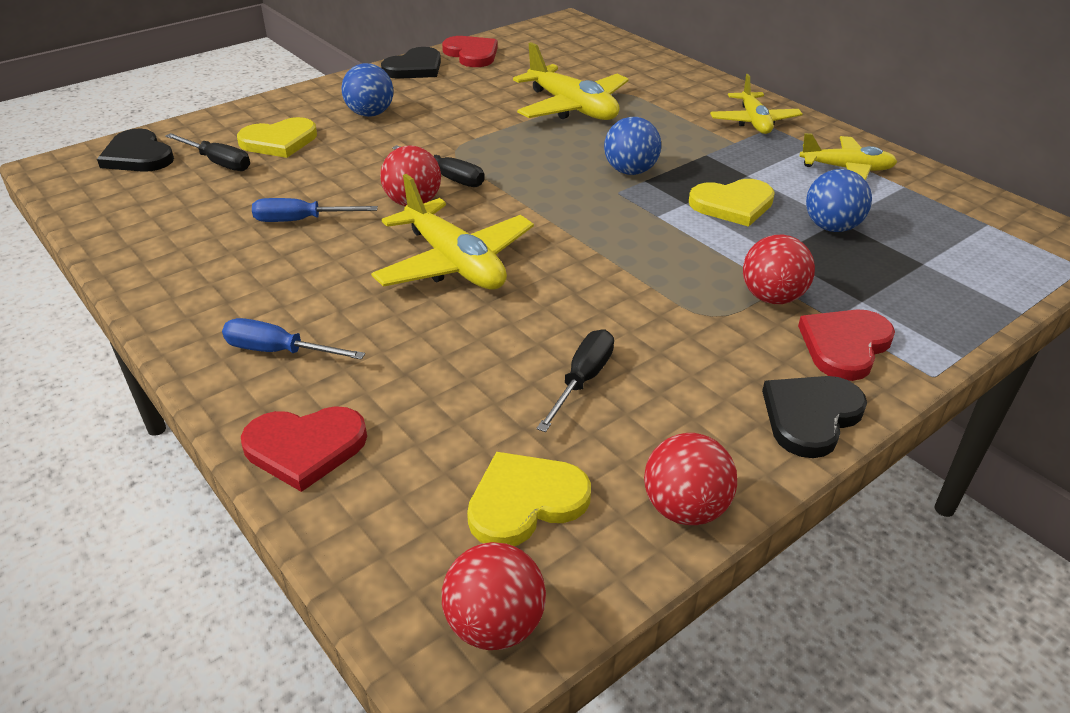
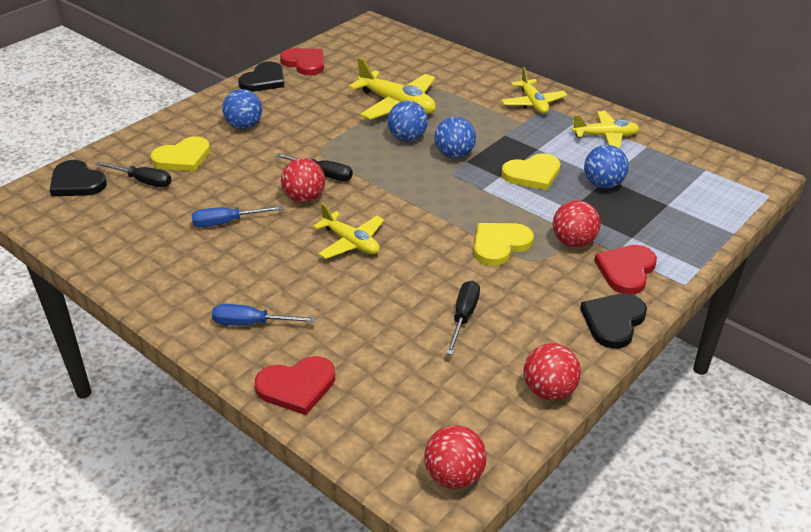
camera: 10 degrees left, 0 degrees up
yellow plane [371,174,534,290] -> yellow plane [313,203,384,259], size x0.66
yellow heart [467,452,591,546] -> yellow heart moved to [474,223,534,266]
none -> blue ball [388,101,428,142]

